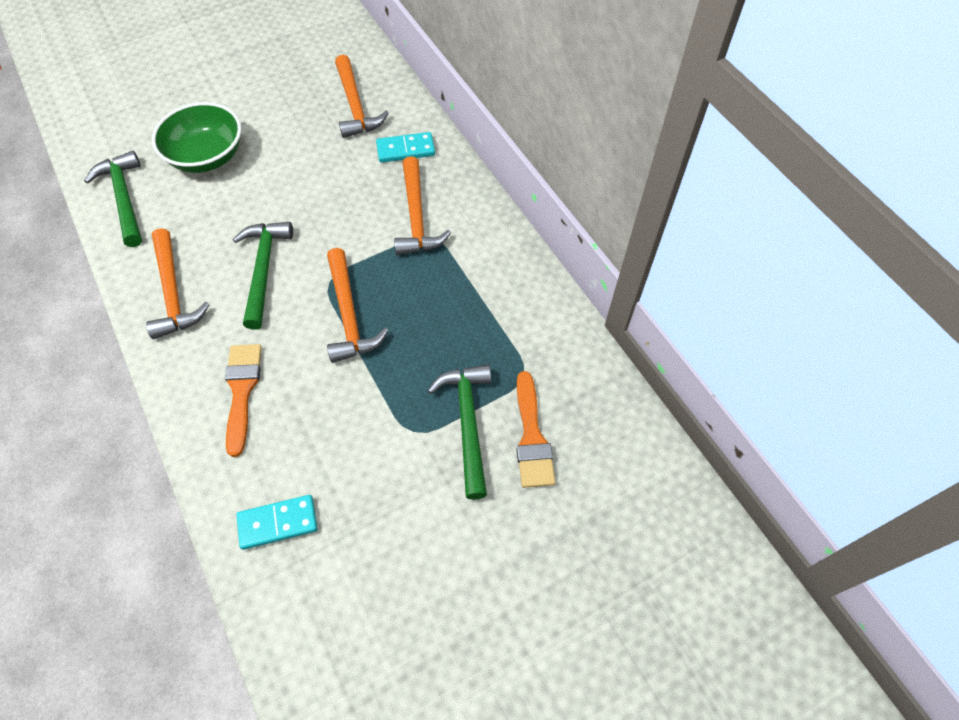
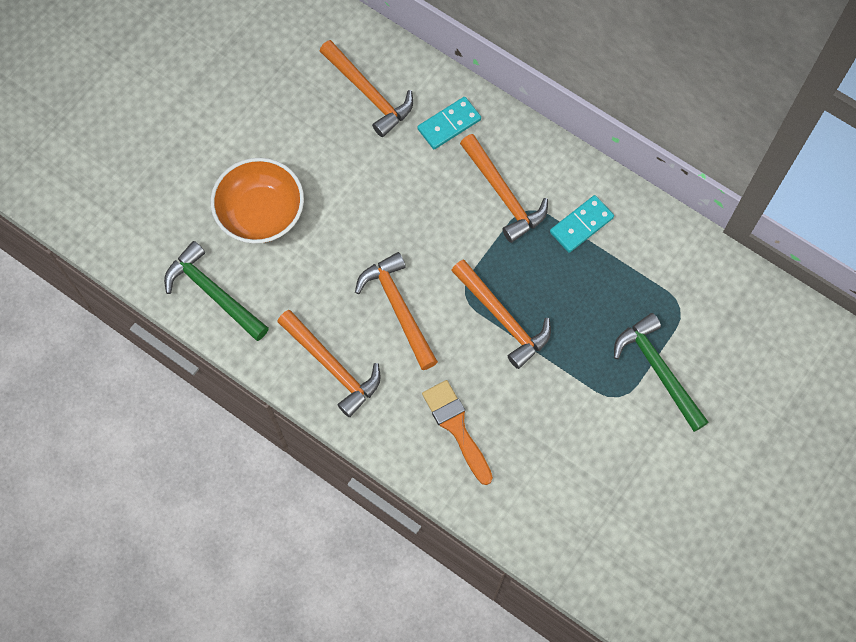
camera: 25 degrees left, 10 degrees up
green bowl [152,102,242,173] -> orange bowl [211,158,304,244]
green hammer [233,222,293,330] -> orange hammer [355,252,438,370]
turquoise domino [236,495,318,550] -> turquoise domino moved to [550,195,614,253]
orange brush [516,371,555,488] -> none

